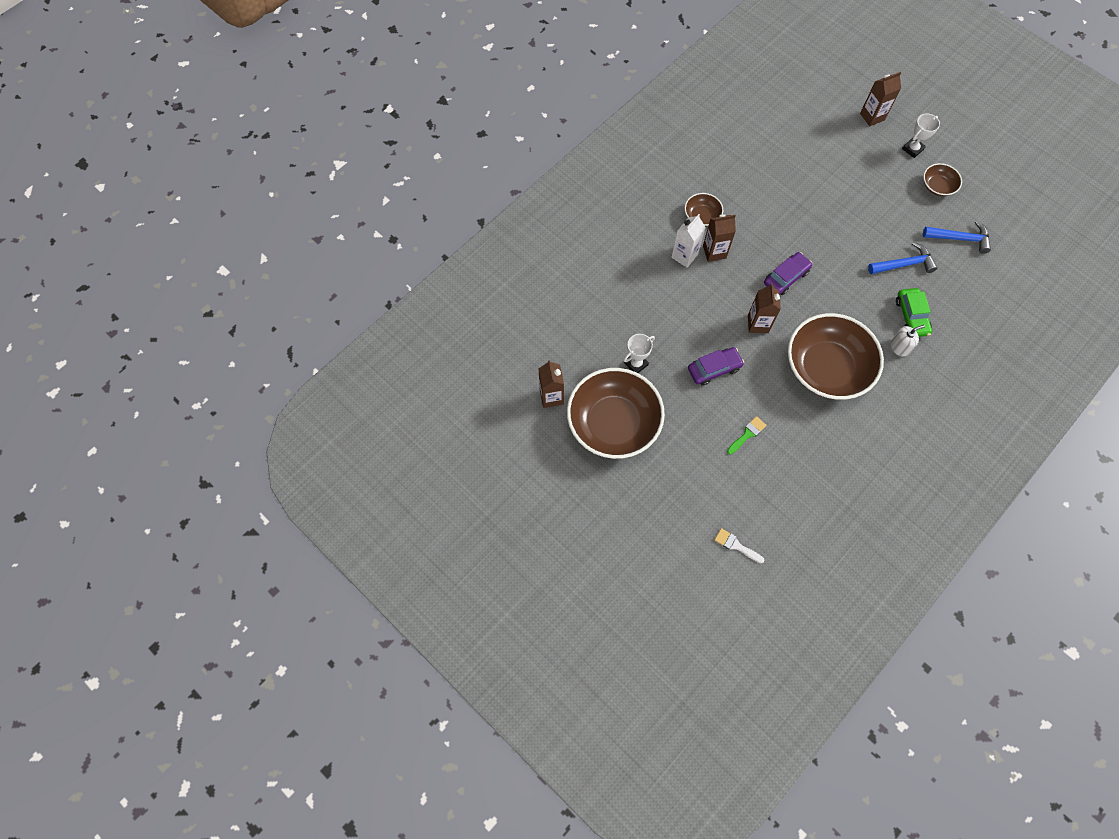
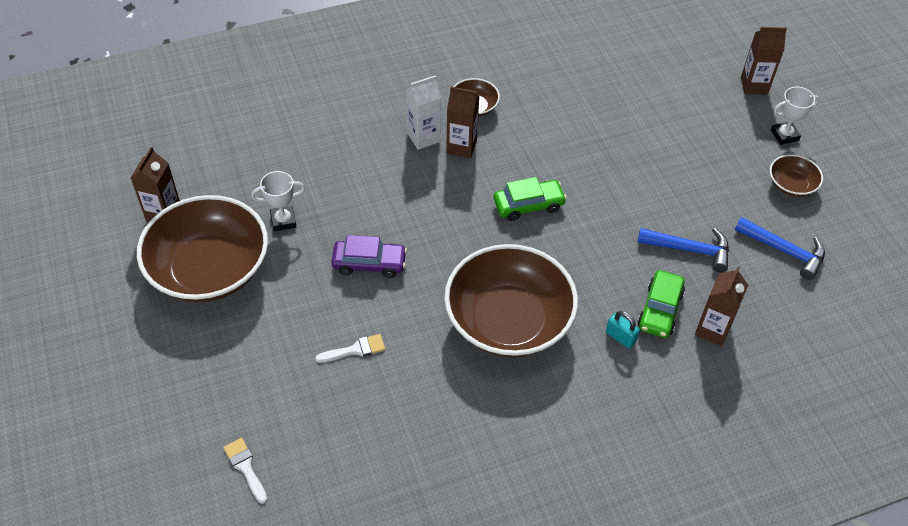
camera: 25 degrees right, 15 degrees down
green brush [727,416,766,455] -> white brush [315,334,385,363]
brown carton [748,283,781,333] -> brown carton moved to [695,267,748,346]
purple car [764,252,812,295] -> green car [493,177,567,221]
white soap dispenser [891,325,925,357] -> turquoise padlock [606,311,640,349]

